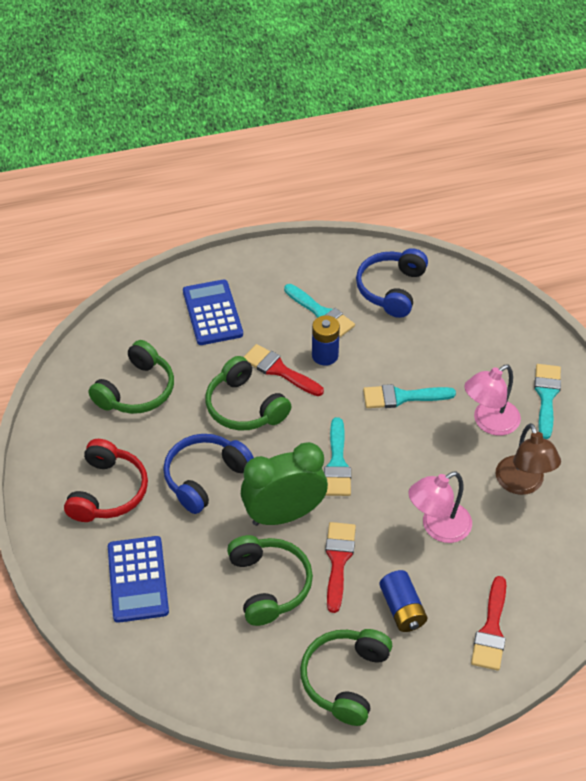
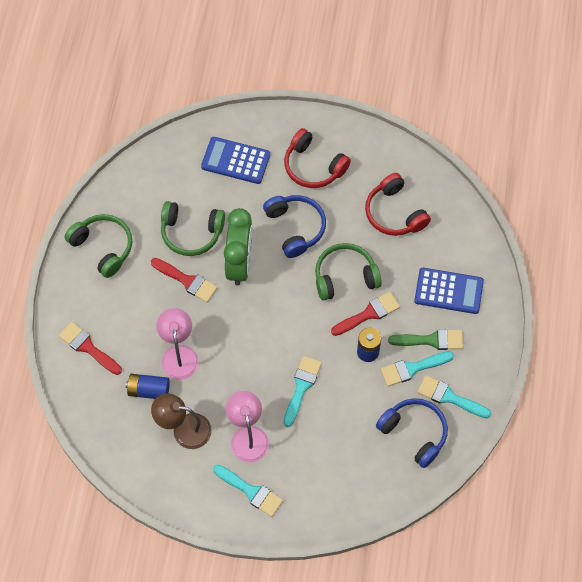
camera: 115 degrees right, 15 degrees up
green headphones [88,340,174,414] -> red headphones [365,173,431,236]
turquoise brush [324,417,351,496] -> turquoise brush moved to [417,375,491,418]
blue battery [379,570,428,632] -> blue battery moved to [126,374,170,399]
none -> green brush [388,329,463,350]

